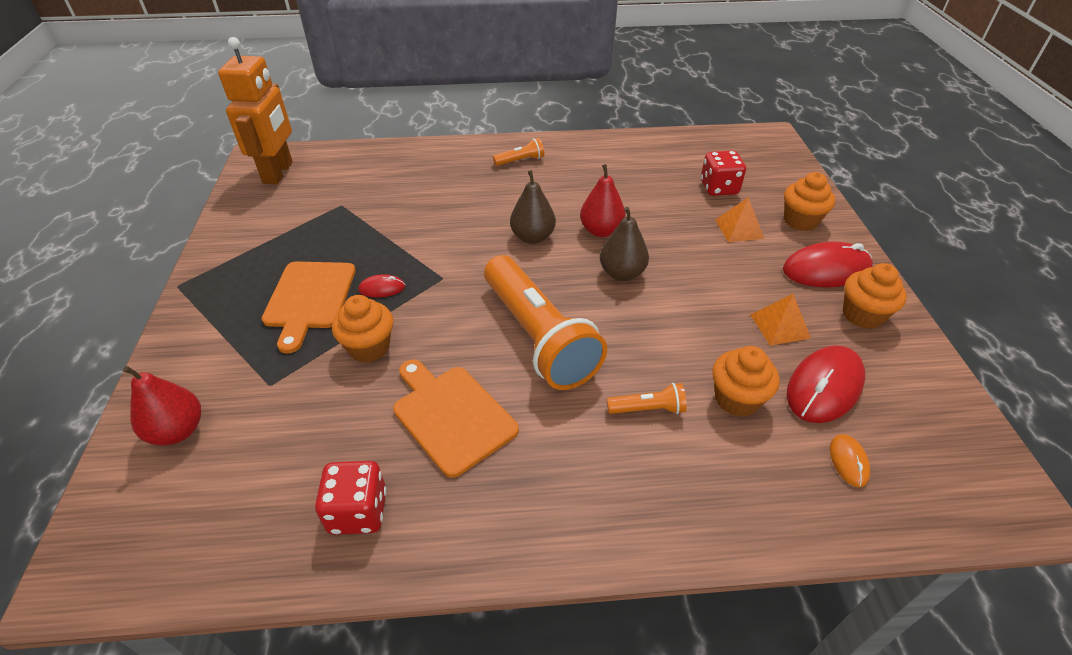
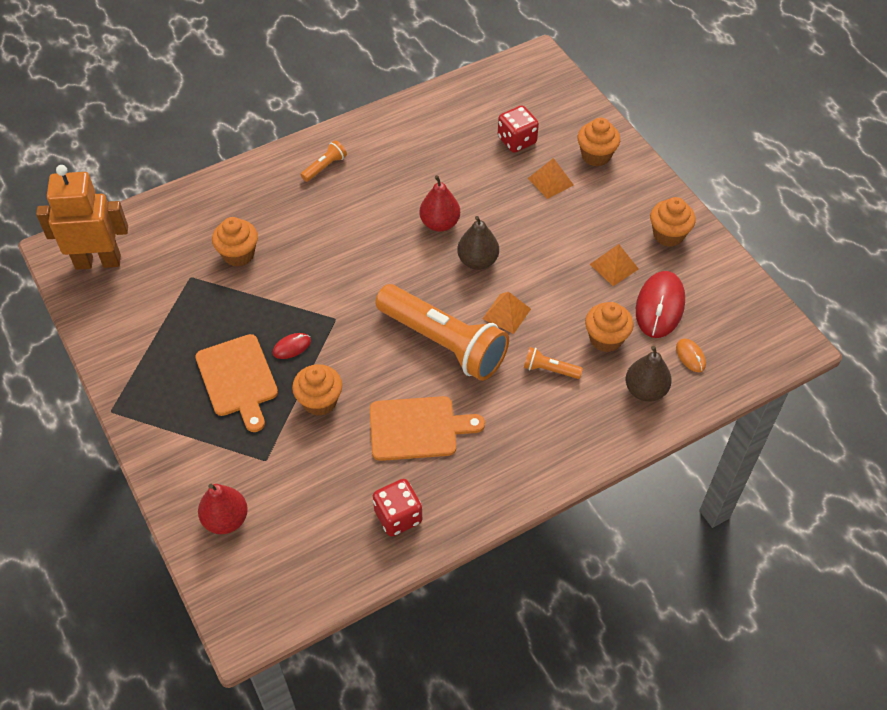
camera: 25 degrees left, 10 degrees up
orange robot [218,37,293,185] -> orange robot turned 75 degrees counterclockwise [36,165,128,270]
orange cutting board [393,360,519,478] -> orange cutting board turned 150 degrees clockwise [370,396,485,461]
brown pear [510,170,556,244] -> brown pear moved to [626,346,672,402]
orange flashlight [607,383,687,414] -> orange flashlight turned 135 degrees counterclockwise [524,347,583,379]
red mouse [783,242,873,287] -> none
none -> orange cupcake [212,217,258,267]
none -> orange pyramid [482,292,531,334]

